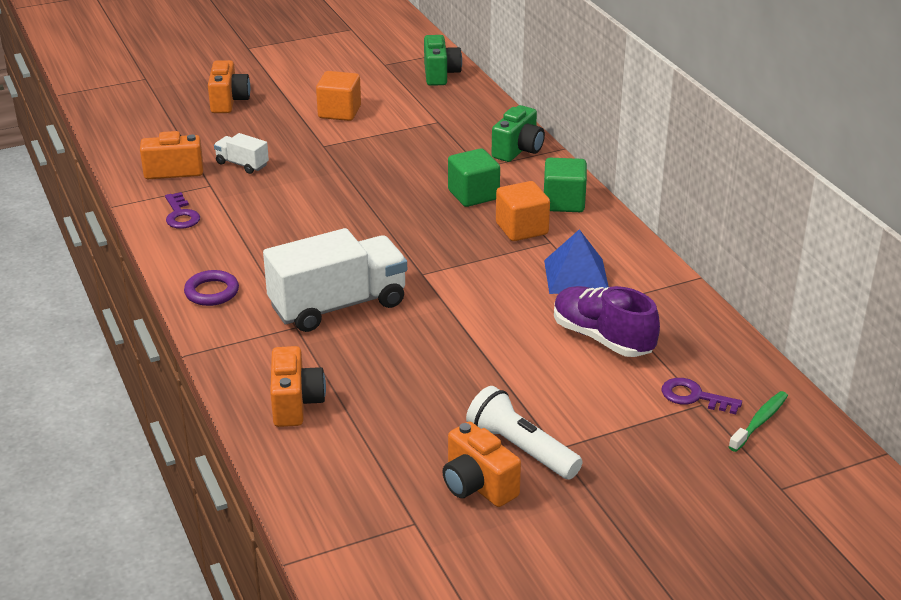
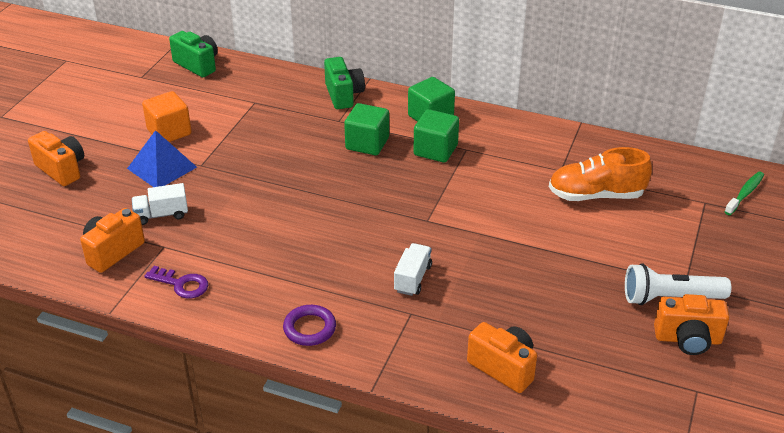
camera: 45 degrees left, 5 degrees up
white truck [263,228,407,332] -> white truck [394,243,432,296], size x0.47
orange cube [496,181,550,241] -> green cube [413,109,459,163]
blue pyramid [544,229,609,294] -> blue pyramid moved to [127,130,197,187]
purple shoe [554,286,660,357] -> orange shoe [549,147,652,201]
purple key [661,378,742,415] -> none
green toothbrush [729,391,788,452] -> green toothbrush turned 45 degrees clockwise [725,172,764,215]

